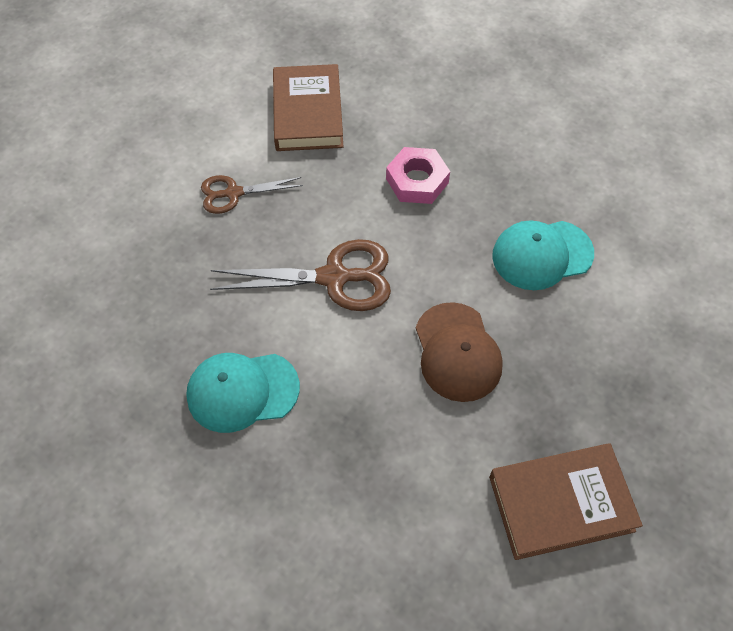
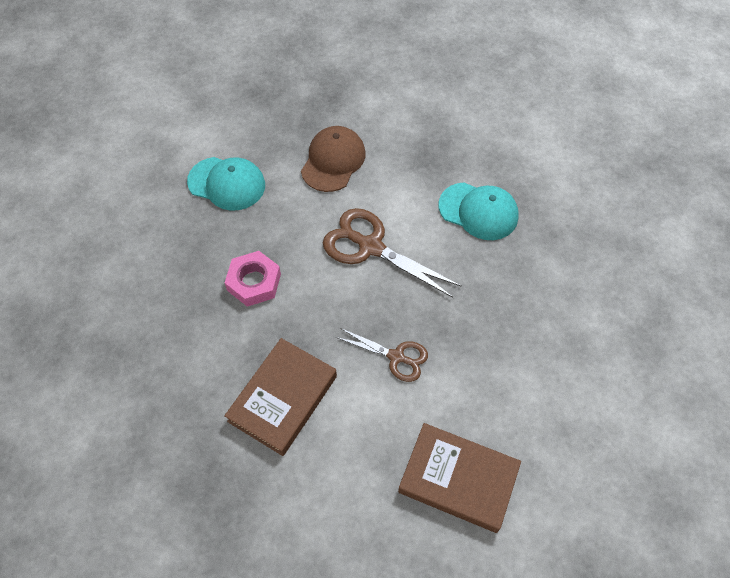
camera: 145 degrees left, 0 degrees up
brown book [489,443,643,560] -> brown book moved to [398,423,521,533]

